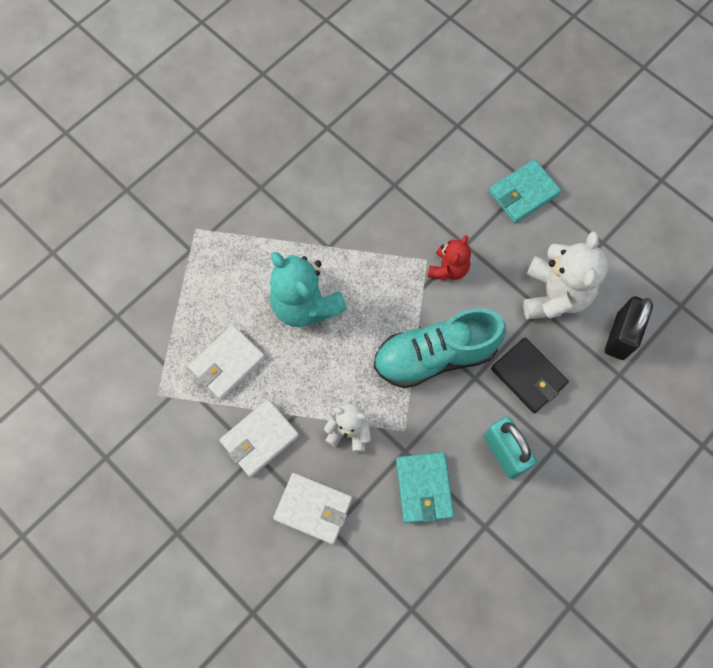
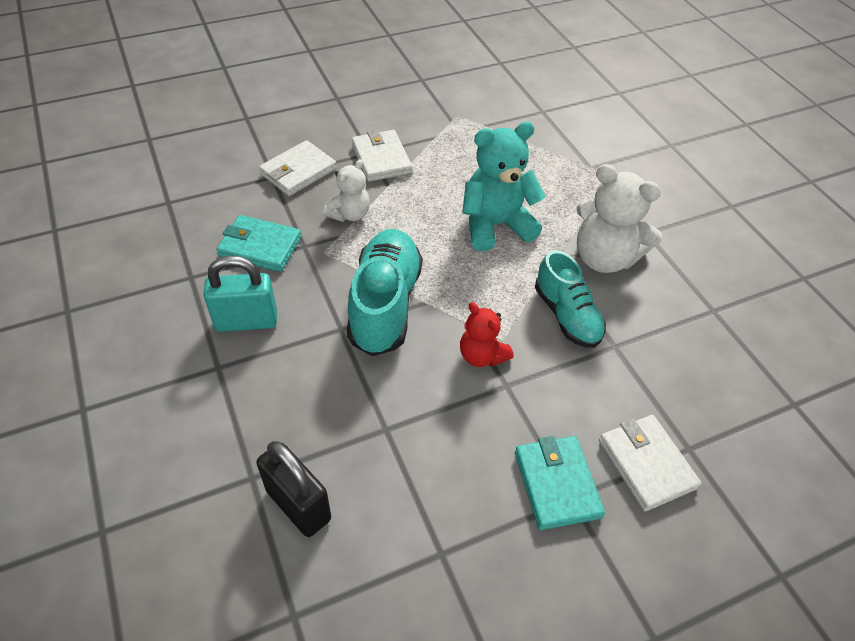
camera: 110 degrees right, 20 degrees down
white wallet [188,325,265,400] -> white wallet moved to [599,415,701,511]
black wallet [491,338,569,413] -> none
white teddy bear [523,231,608,319] -> white teddy bear moved to [577,164,662,273]
none -> turquoise shoe [535,250,606,348]

